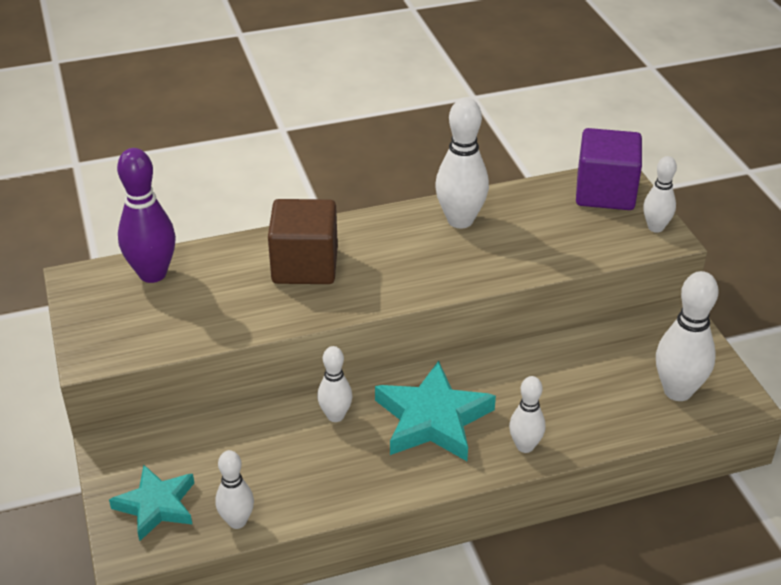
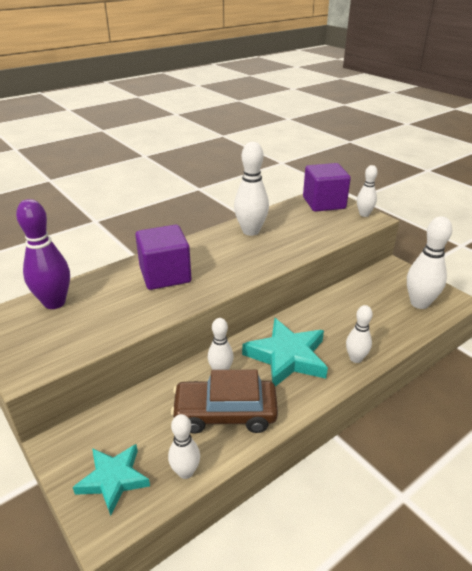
camera: 20 degrees left, 5 degrees down
brown cube [268,199,338,284] -> purple cube [135,225,191,290]
none -> brown car [171,370,278,434]

